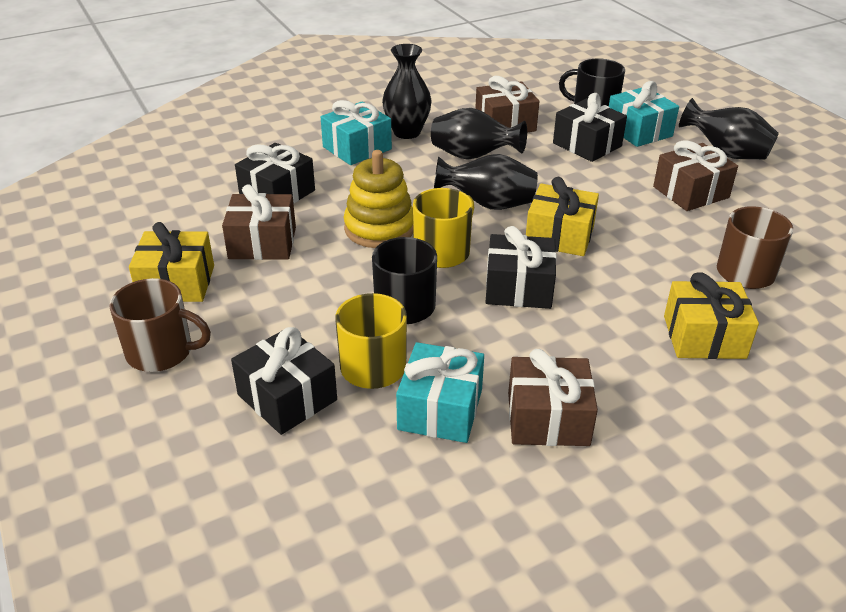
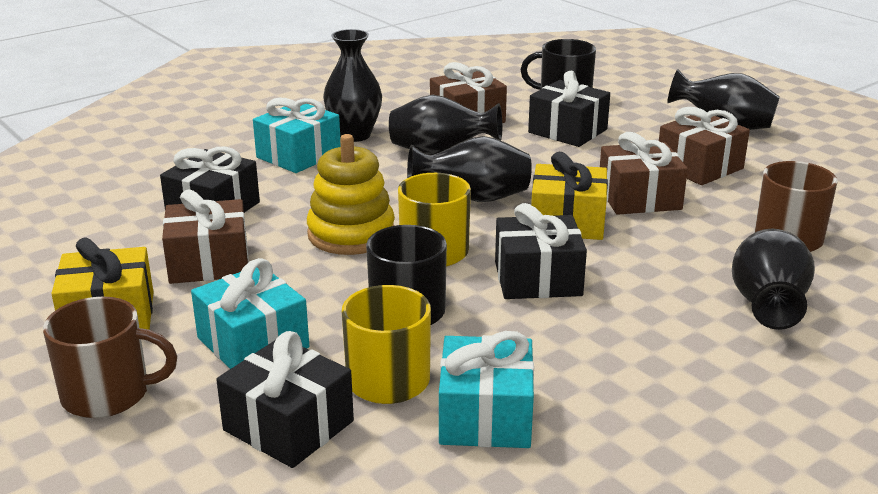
camera: 10 degrees left, 10 degrees down
brown gift [508,349,598,446] -> brown gift moved to [600,132,688,215]
turquoise gift [609,81,679,147] -> turquoise gift moved to [191,258,309,369]
yellow gift [664,273,759,359] -> black vase [732,229,815,330]

